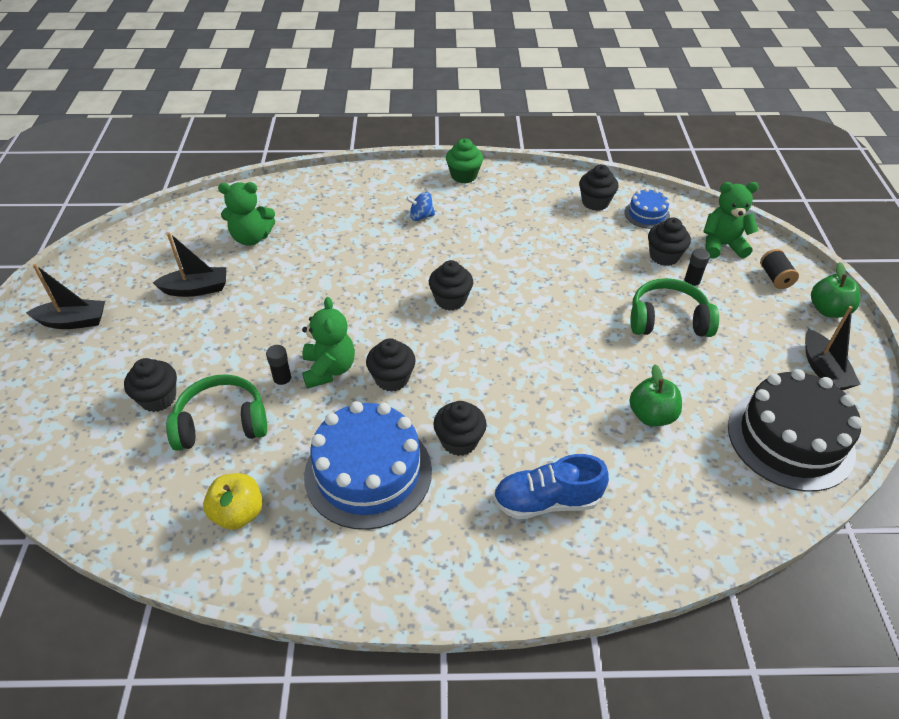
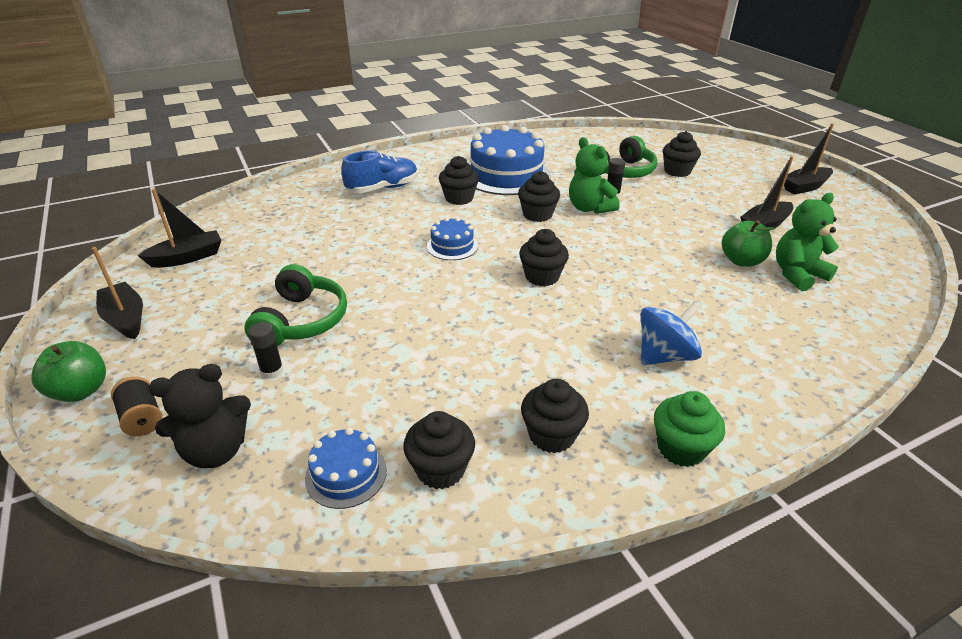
camera: 155 degrees right, 10 degrees down
yellow apple [203,473,263,530] -> none
blue spinning top [406,192,435,221] -> blue spinning top [641,301,702,365], size x1.59
green apple [629,364,682,426] -> green apple moved to [722,220,775,267]
green headphones [630,278,719,337] -> green headphones turned 60 degrees counterclockwise [245,264,347,346]
black cupcake [648,217,691,266] -> black cupcake moved to [521,379,589,453]
green teddy bear [703,182,759,259] -> black teddy bear [149,364,251,468]
black cake [728,369,863,492] -> black boat [138,189,222,268]
none -> blue cake [427,217,478,260]

